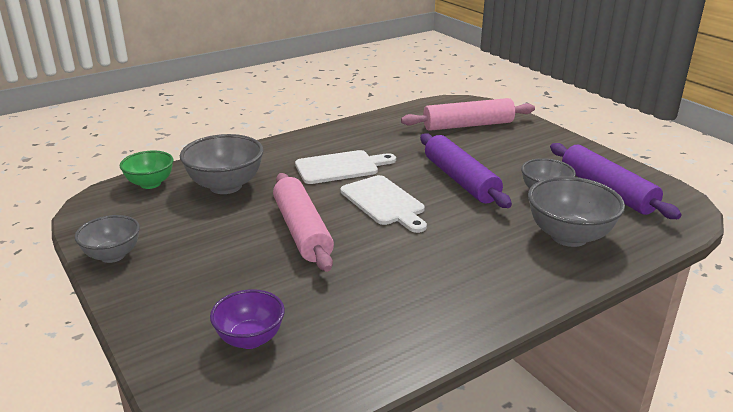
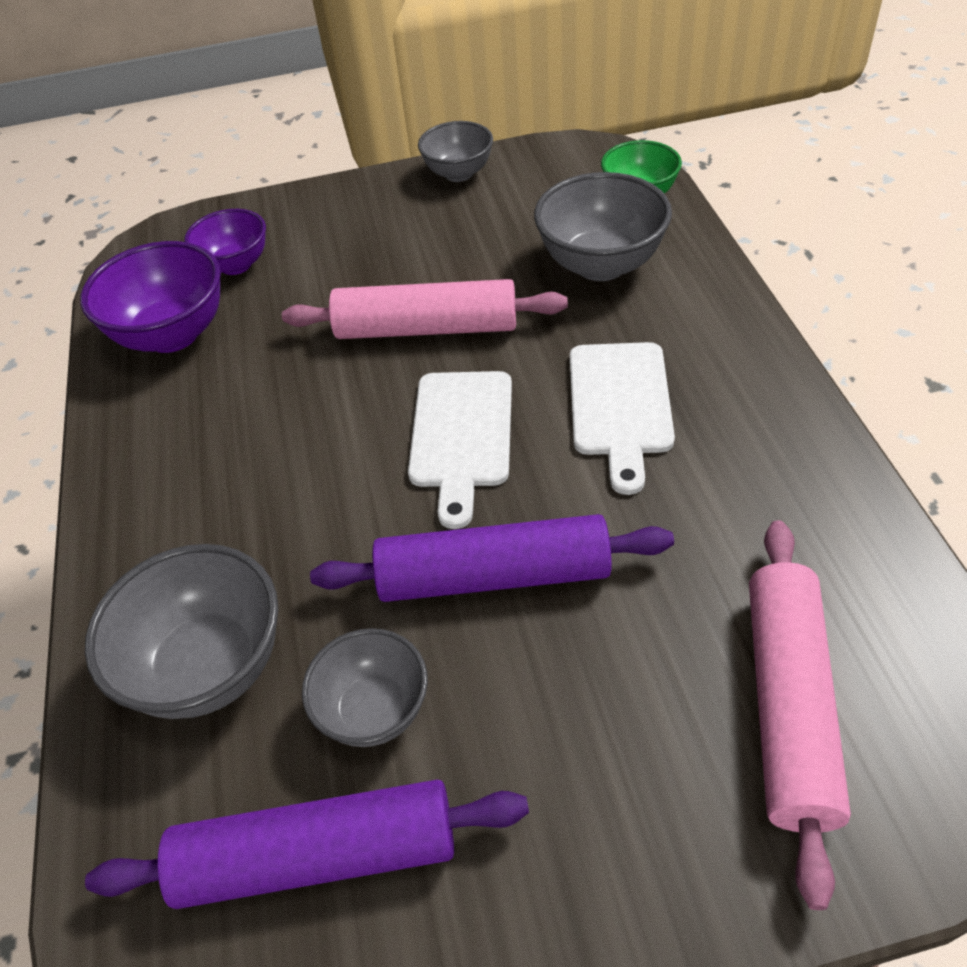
camera: 115 degrees right, 20 degrees up
white cutting board [341,175,427,233] -> white cutting board turned 75 degrees counterclockwise [408,371,512,529]
none -> purple bowl [80,241,221,353]

